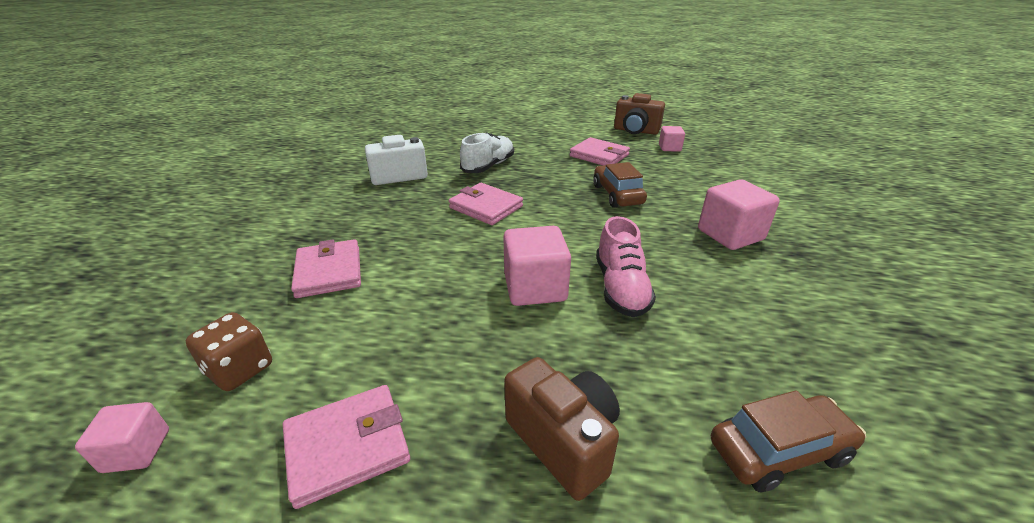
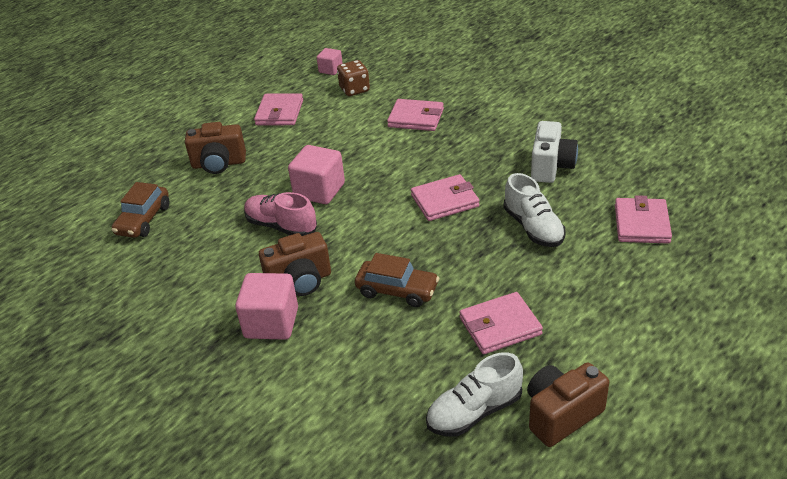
camera: 125 degrees right, 5 degrees up
pink cube [659,126,685,152] -> white shoe [426,352,523,437]
none -> brown camera [259,232,331,296]
none -> pink wallet [615,195,672,244]

